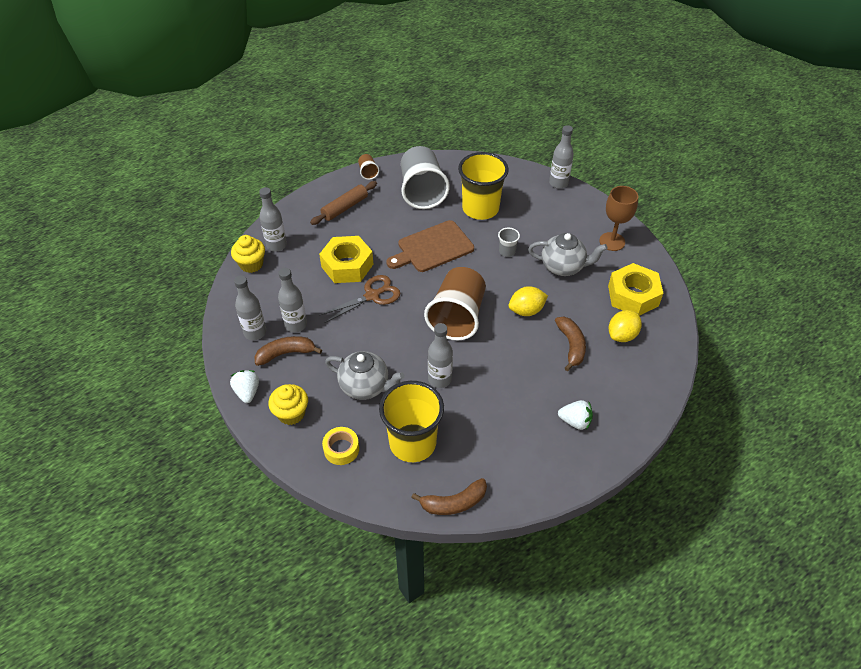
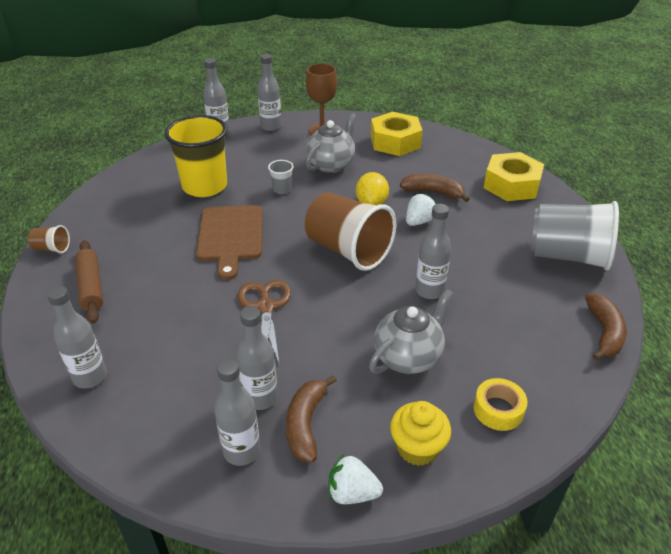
camera: 65 degrees left, 10 degrees down
yellow cupcake [231,235,265,273] -> none
yellow nut [319,236,373,283] -> yellow nut moved to [484,152,544,201]
yellow cup [379,381,444,462] -> none
grey cup [401,146,450,209] -> grey cup moved to [531,201,619,270]
white strawberry [558,400,593,430] -> white strawberry moved to [406,193,437,226]
yellow lemon [609,310,642,342] -> none
none -> grey bottle [257,54,282,131]

